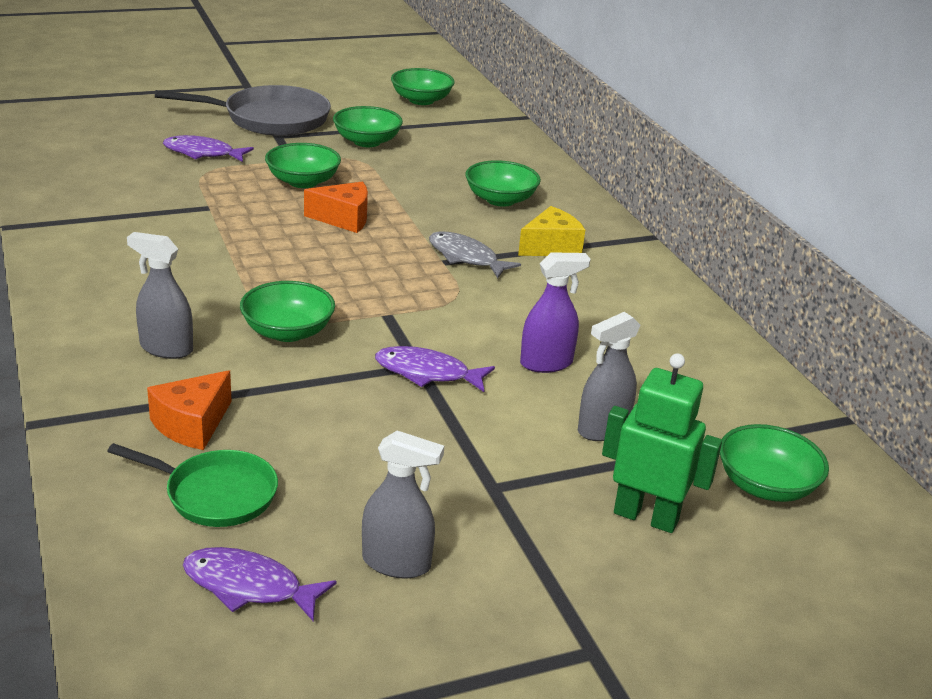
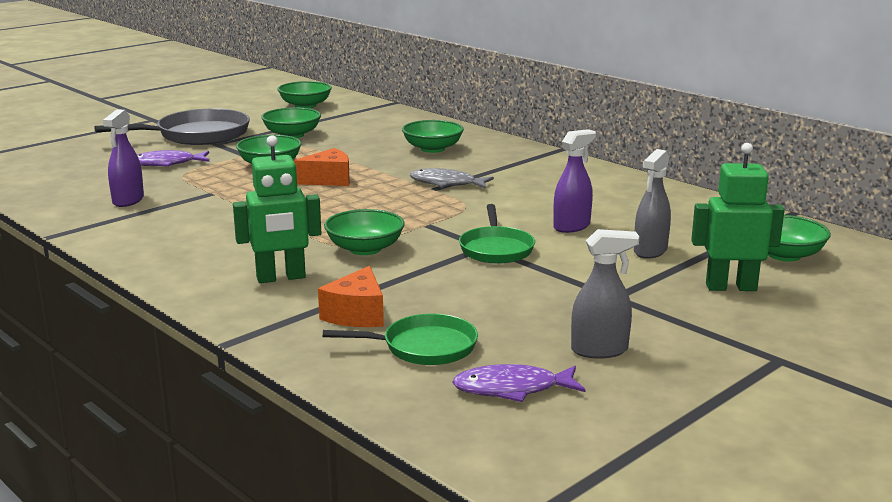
camera: 20 degrees left, 10 degrees down
grey spray bottle [127,232,193,359] -> green robot [233,135,321,283]
purple fish [375,346,495,392] -> green pan [459,204,535,264]
yellow cheese [518,206,585,256] -> none
none -> purple spray bottle [103,109,144,207]

